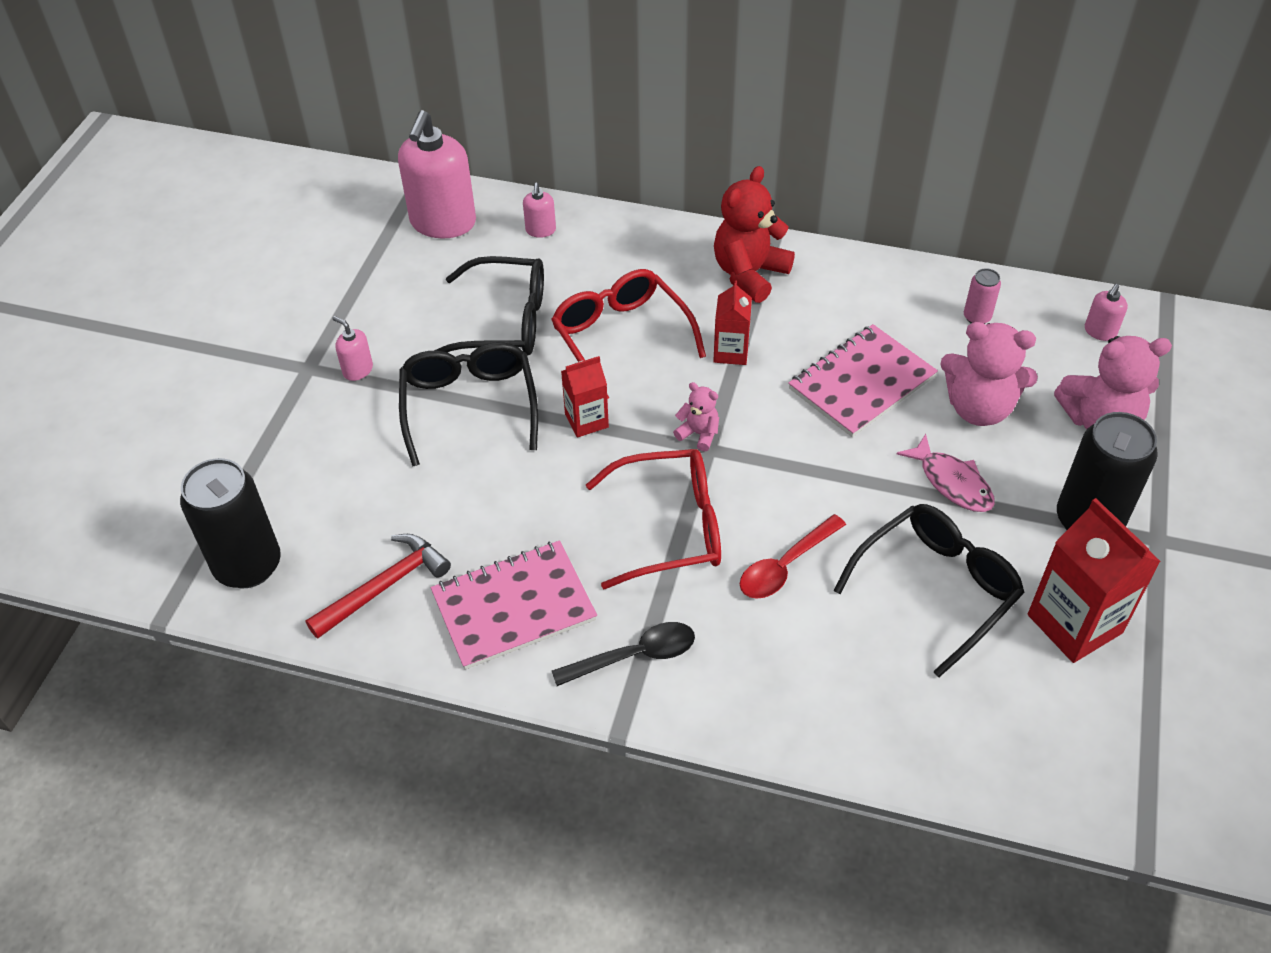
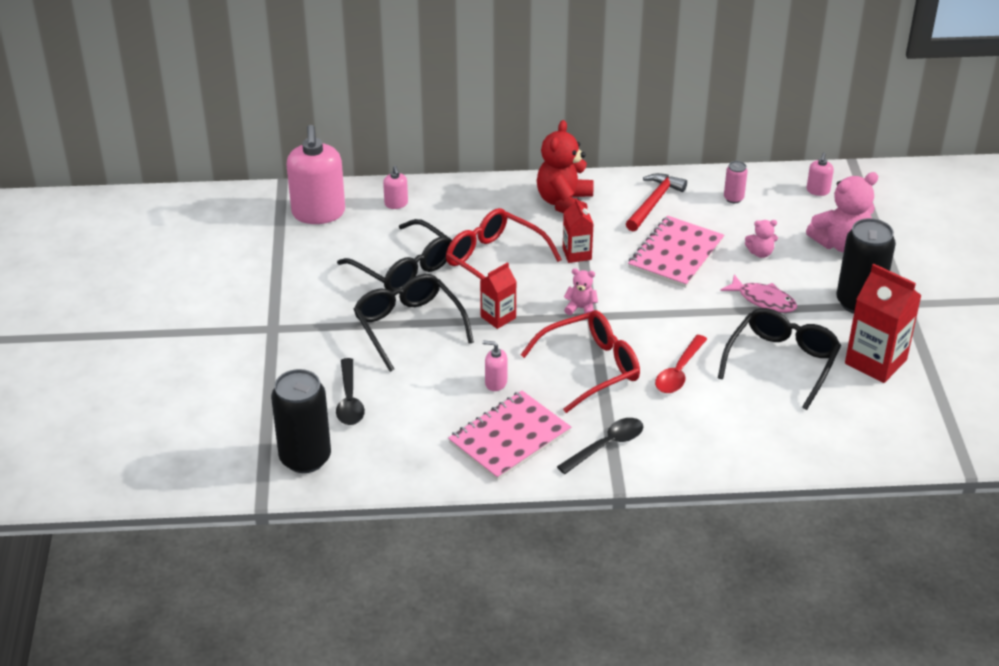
camera: 20 degrees left, 10 degrees down
red hammer [306,534,451,638] -> red hammer moved to [626,173,687,231]
pink soap dispenser [332,316,373,381] -> pink soap dispenser moved to [482,340,507,391]
black glasses [434,256,544,356] -> black glasses turned 60 degrees clockwise [337,219,452,291]
pink teddy bear [940,322,1038,426] -> pink teddy bear [745,220,778,258], size x0.50
none -> black spoon [336,358,365,425]

